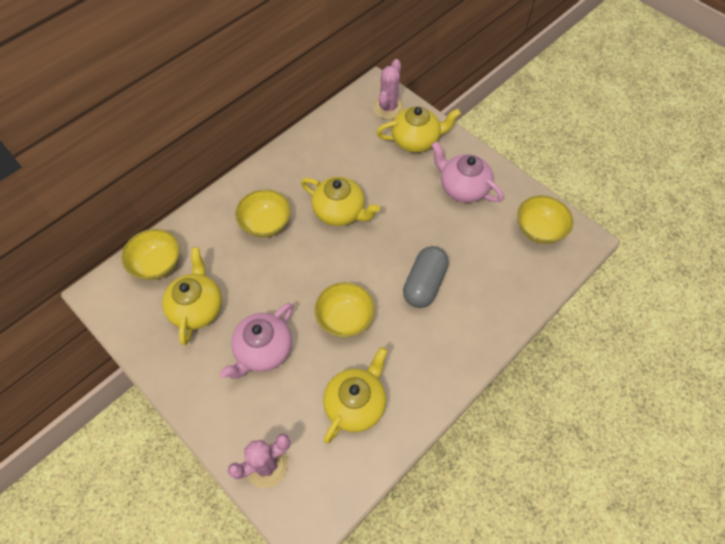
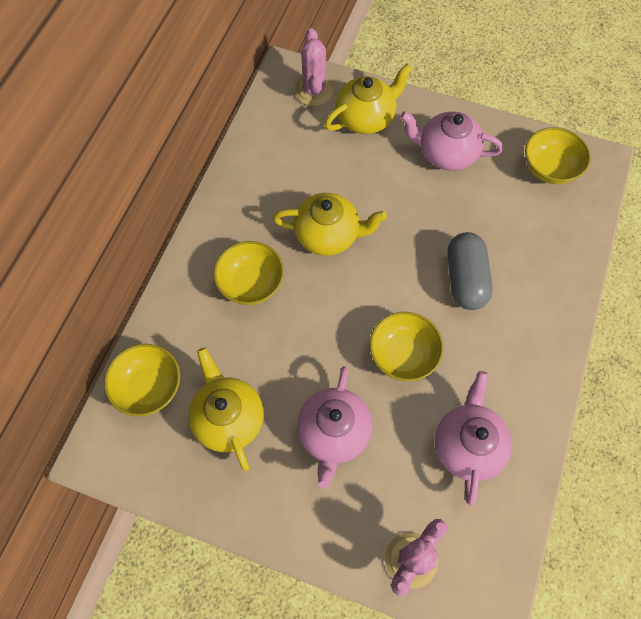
camera: 25 degrees left, 5 degrees up
yellow teapot [323,347,388,443] -> pink teapot [435,371,512,506]

